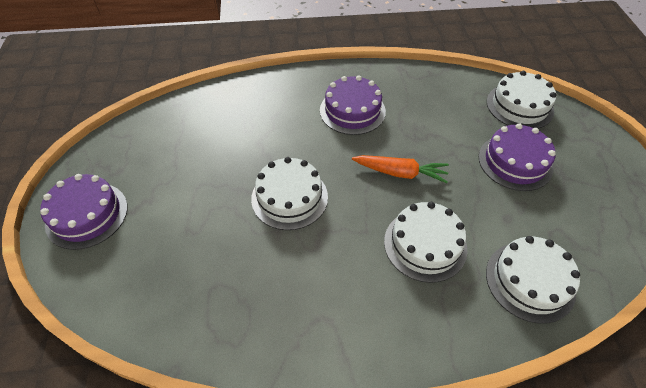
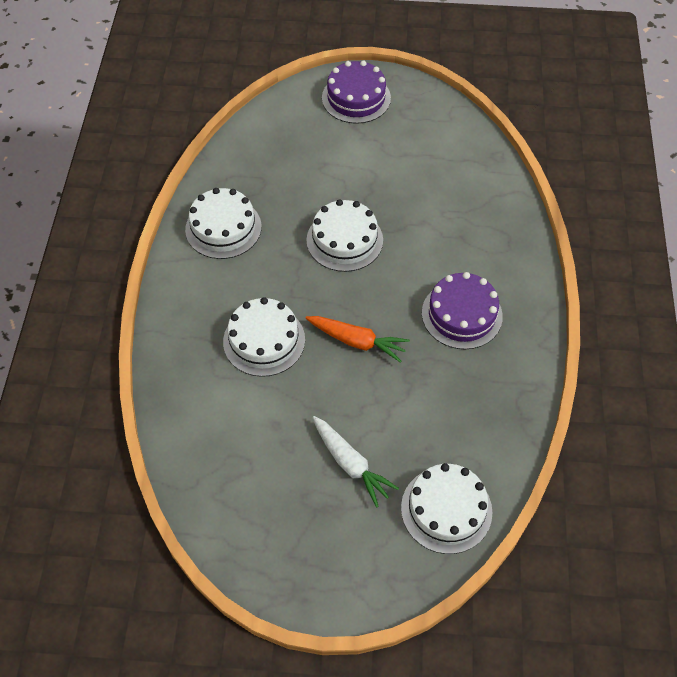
camera: 100 degrees right, 5 degrees up
orange carrot [352,155,449,183] -> orange carrot turned 90 degrees counterclockwise [305,316,410,363]
purple cake [479,123,556,191] -> white carrot [312,416,399,507]
white cake [486,236,580,323] -> white cake moved to [185,188,262,259]

